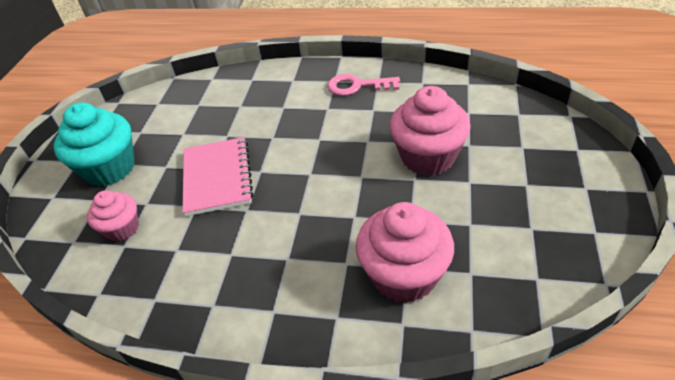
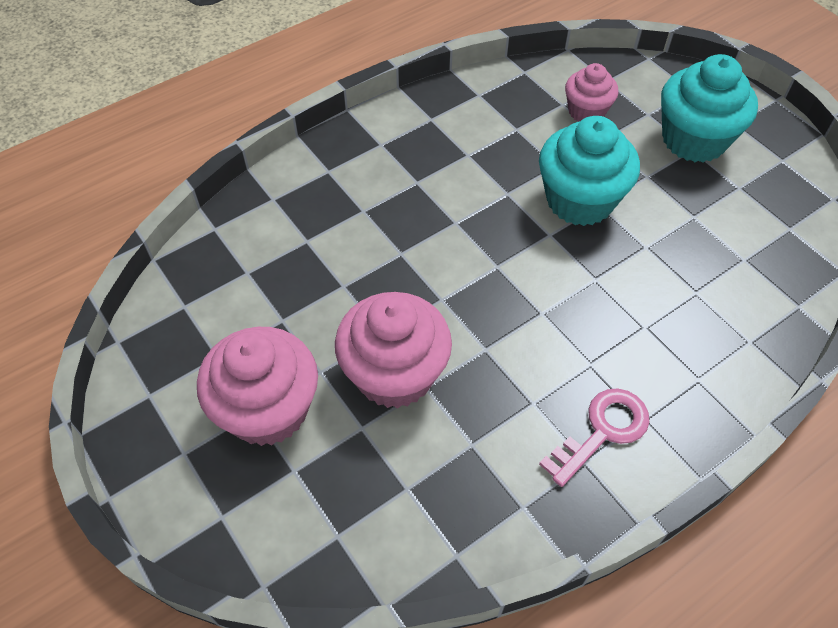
camera: 130 degrees right, 10 degrees up
pink notebook [182,137,254,216] -> turquoise cupcake [539,116,640,226]
pink cupcake [356,202,454,303] -> pink cupcake moved to [197,327,318,446]

